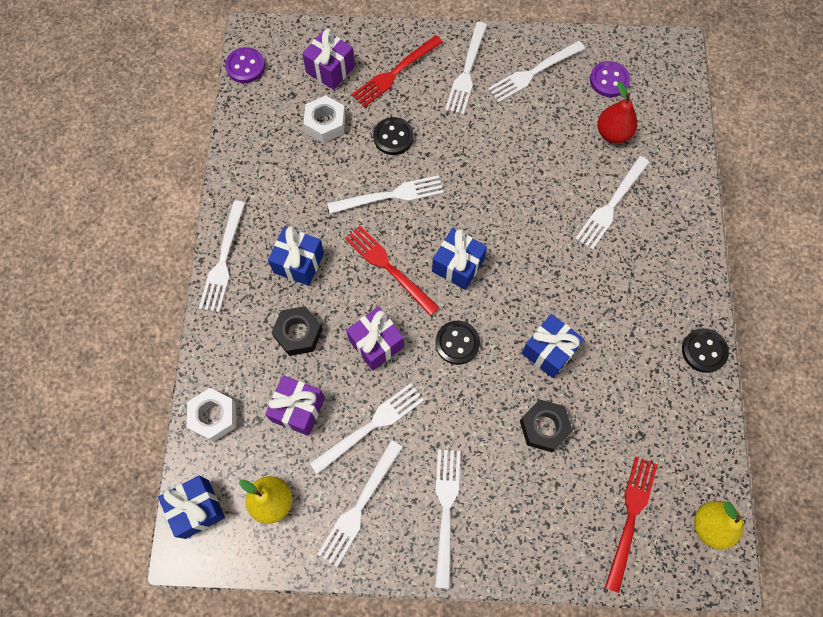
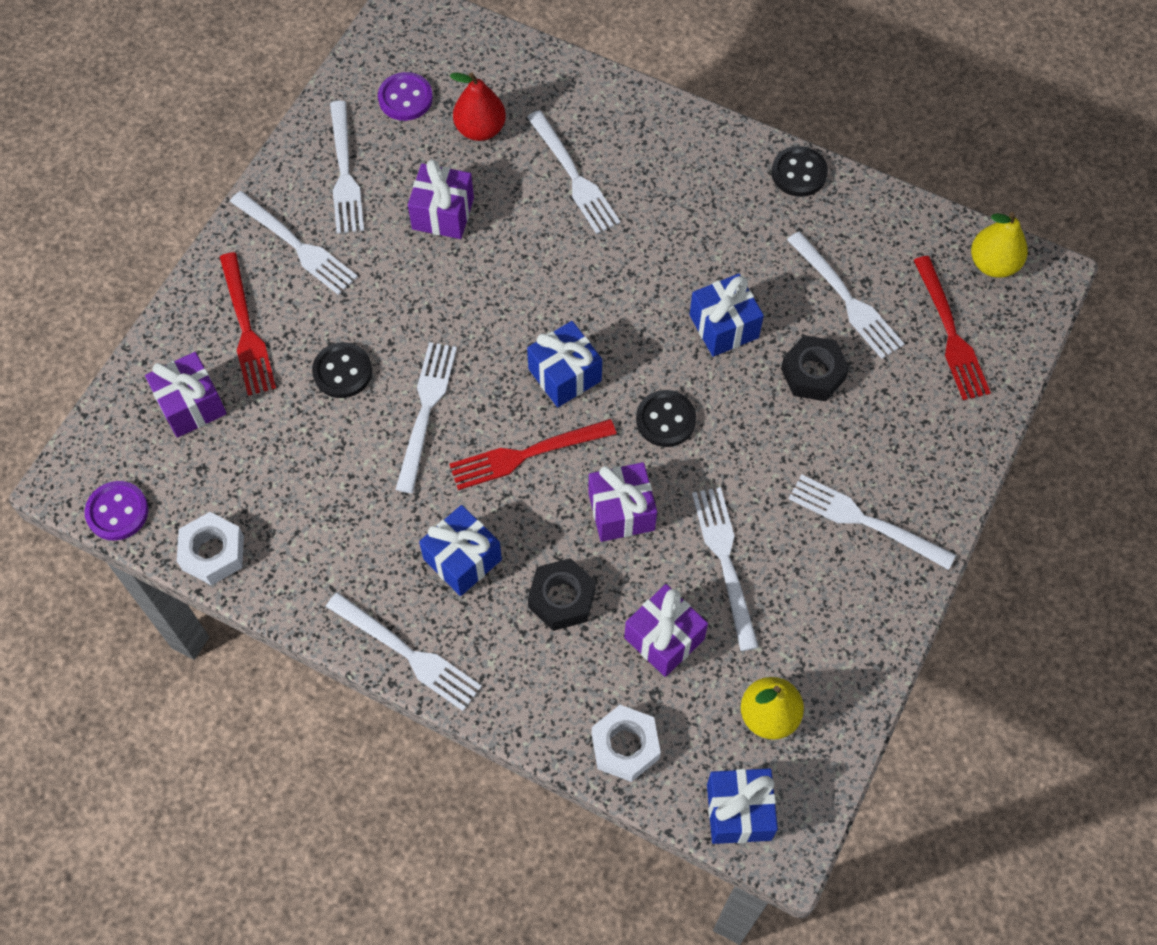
camera: 65 degrees left, 5 degrees down
white nut [303,95,345,143] -> white nut moved to [177,512,244,585]
white fork [317,440,403,567] -> white fork moved to [787,232,904,359]
red fork [605,457,658,593] -> red fork turned 150 degrees counterclockwise [914,256,991,400]
none -> purple gift [408,160,474,239]

